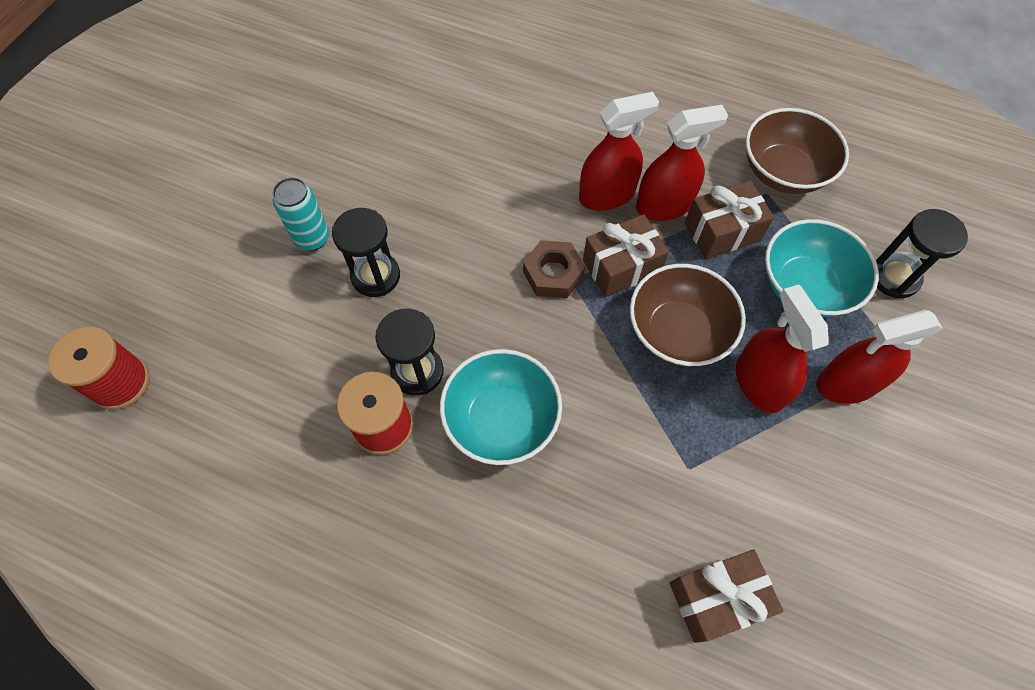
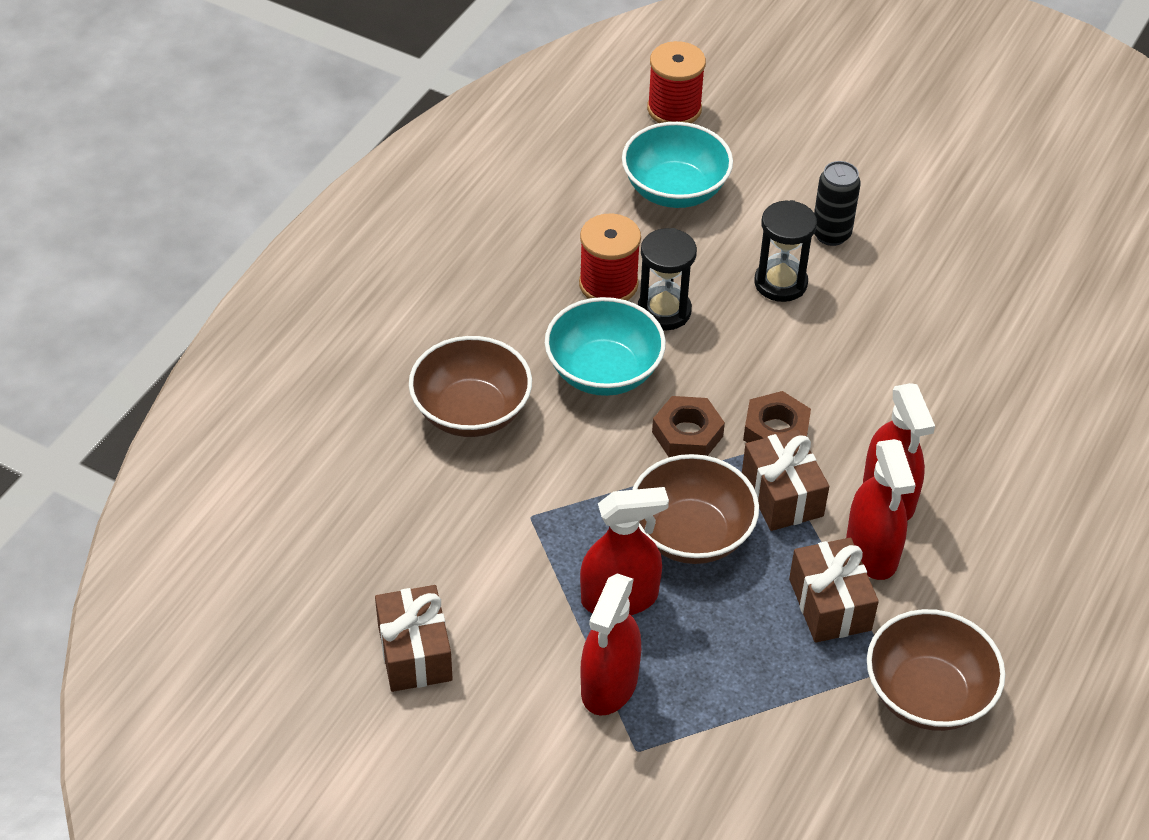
camera: 95 degrees right, 15 degrees down
turquoise can [272,177,329,251] -> black can [814,161,861,246]
brown gift [670,550,783,643] -> brown gift moved to [375,585,453,692]
turquoise bowl [765,219,879,317] -> turquoise bowl moved to [622,122,733,208]
red spray bottle [817,310,943,404] -> red spray bottle turned 150 degrees counterclockwise [581,573,641,716]
black hourglass [876,209,968,299] -> none
none -> brown bowl [409,336,532,437]
none -> brown nut [652,396,725,457]

